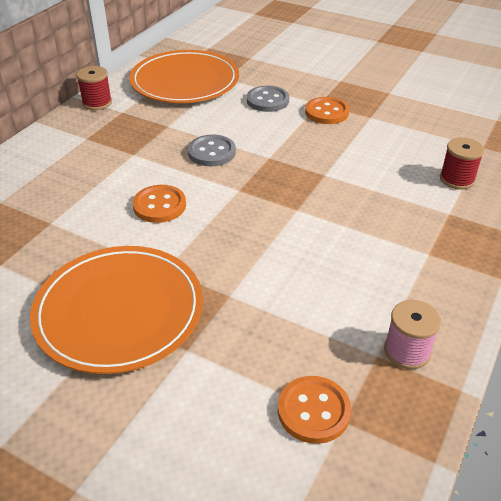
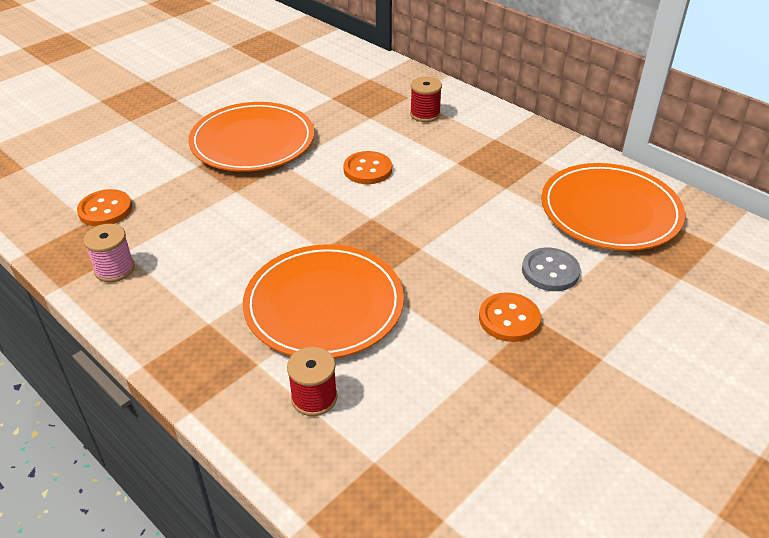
camera: 105 degrees right, 0 degrees up
red spool [76,66,112,110] -> red spool moved to [410,76,442,122]
grey button [188,134,236,166] -> none
none -> orange plate [243,244,404,359]

